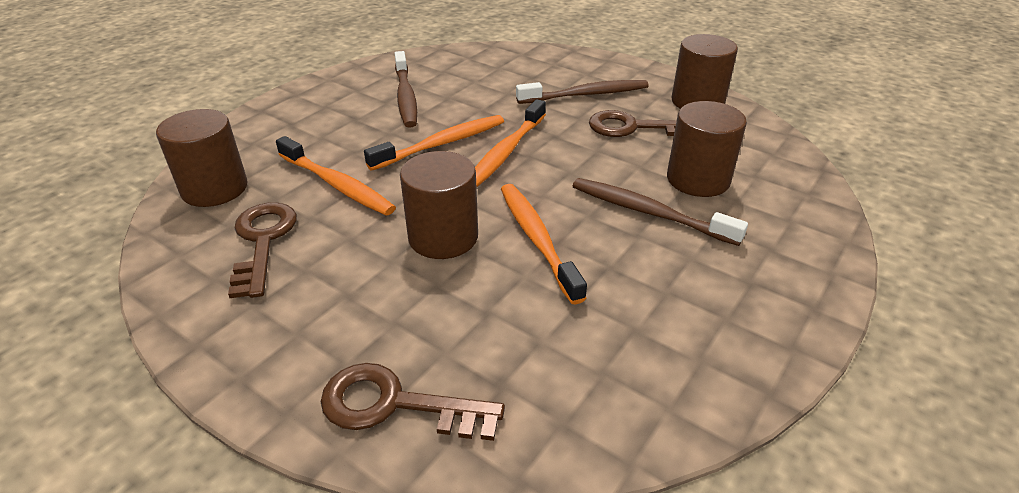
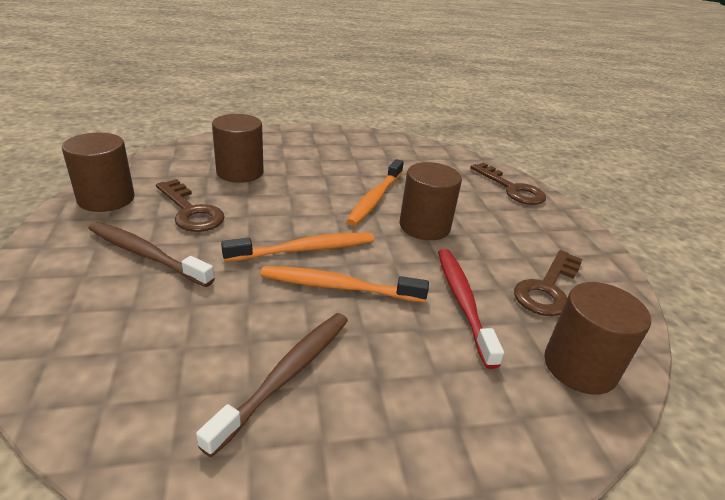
camera: 140 degrees left, 5 degrees down
orange toothbrush [276,136,396,216] -> red toothbrush [438,249,504,369]
brown toothbrush [573,178,748,246] -> none

